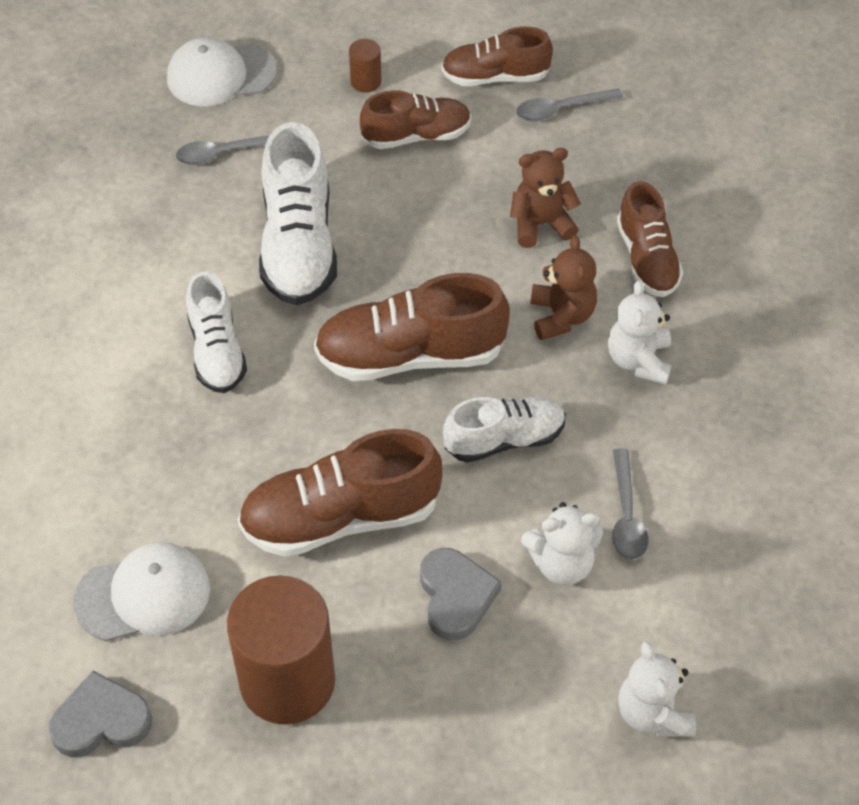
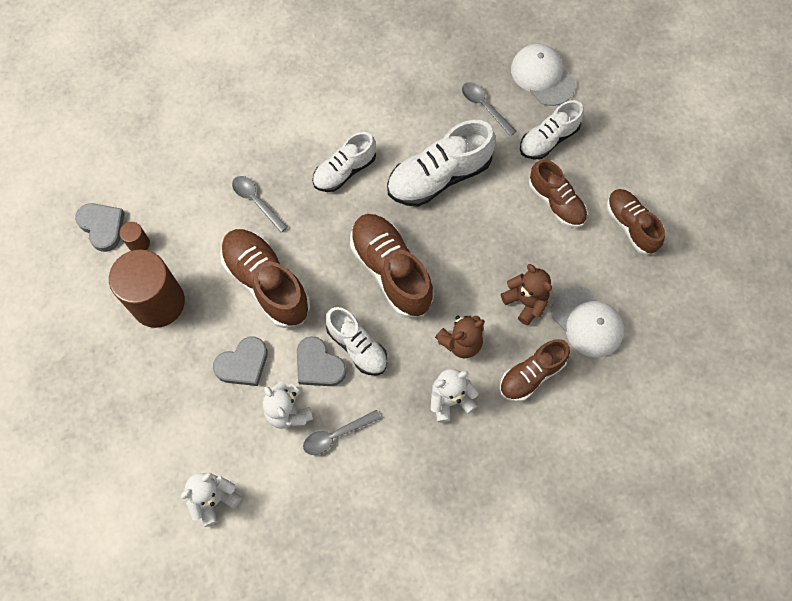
camera: 65 degrees right, 15 degrees up
white cap [74,542,210,641] -> white cap moved to [551,286,624,358]
brown cylinder [349,39,382,93] -> brown cylinder moved to [120,222,150,251]
grey spoon [516,89,623,122] -> grey spoon moved to [232,176,288,232]
none -> grey heart [297,336,346,386]
none -> white shoe [520,100,584,159]

